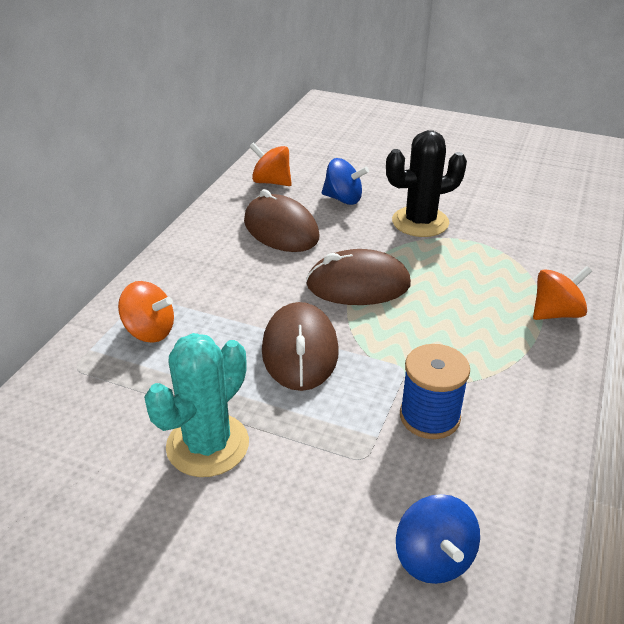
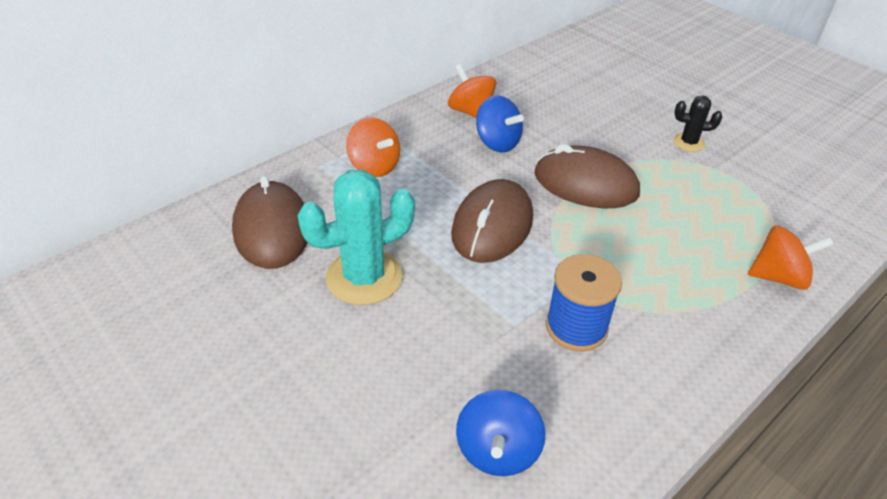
camera: 25 degrees right, 5 degrees up
brown mouse [244,189,319,252] -> brown mouse moved to [232,176,308,269]
orange spinning top [249,143,292,186] -> orange spinning top moved to [448,64,496,118]
blue spinning top [322,158,369,205] -> blue spinning top moved to [476,95,524,153]
black cactus [386,130,467,237] -> black cactus [673,96,722,152], size x0.51

